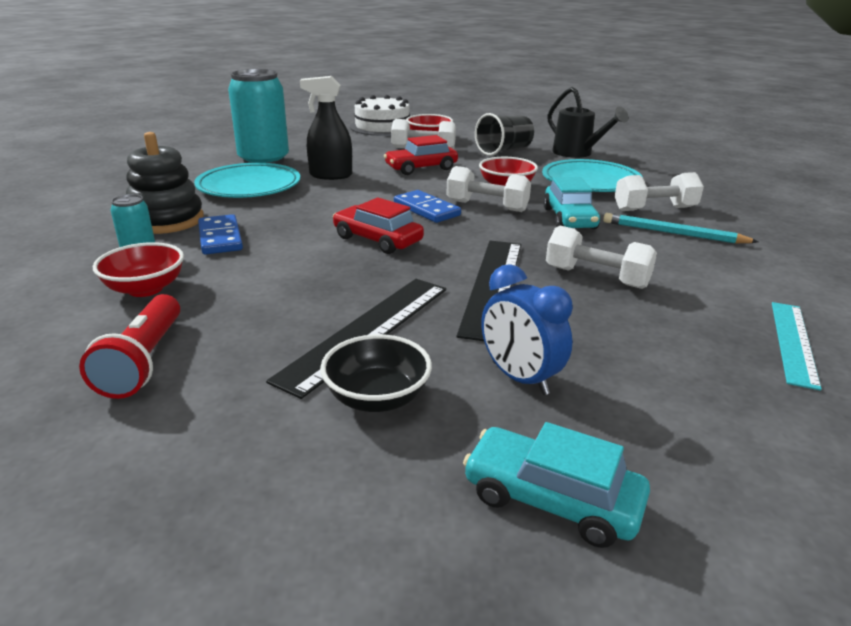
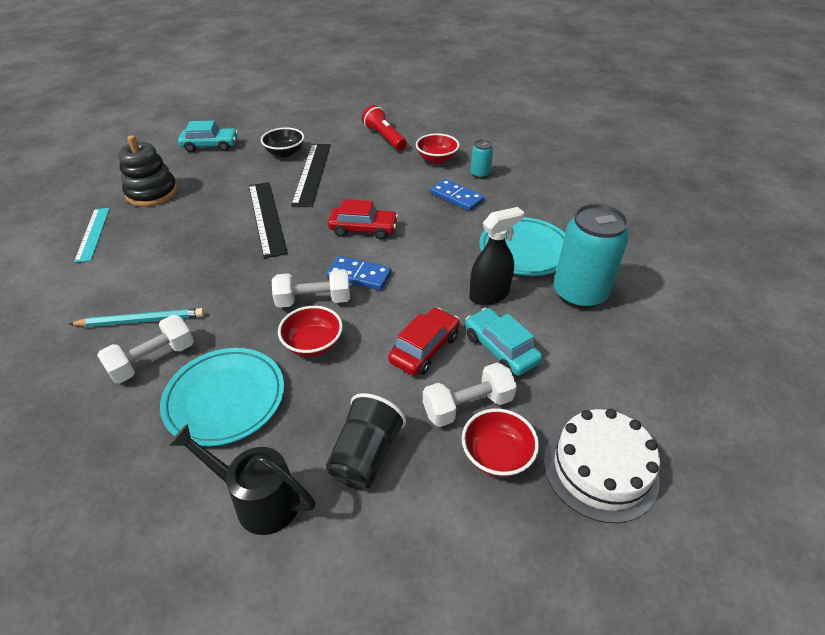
camera: 150 degrees right, 15 degrees up
black stacking toy [126,132,204,234] -> black stacking toy moved to [118,135,178,207]
blue clock [481,264,573,395] -> none
turquoise car [543,177,600,229] -> turquoise car moved to [465,308,542,376]
white dumbbell [546,226,657,289] -> none

